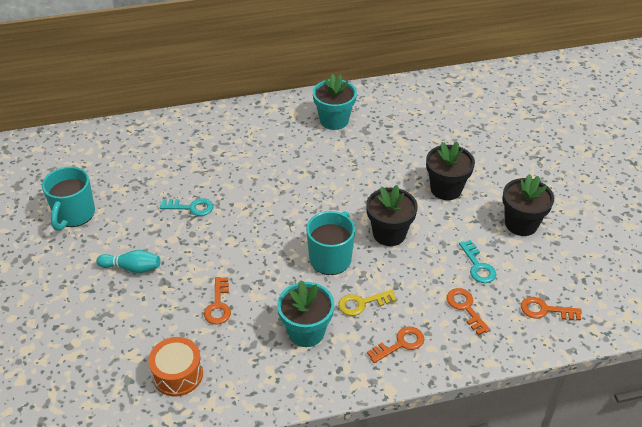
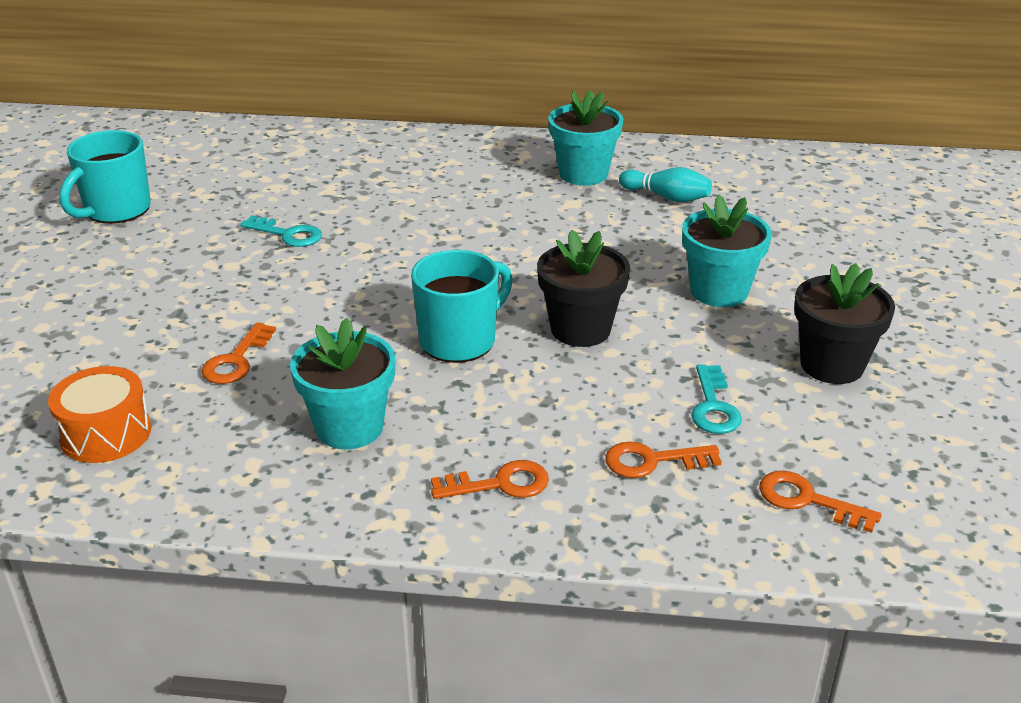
camera: 20 degrees right, 10 degrees down
turquoise bowling pin [96,250,160,273] -> turquoise bowling pin moved to [619,167,712,202]
yellow key [338,290,397,316] -> none
black flower pot [426,142,475,200] -> turquoise flower pot [682,195,772,307]
orange key [447,288,490,335] -> orange key turned 90 degrees counterclockwise [605,442,722,478]

